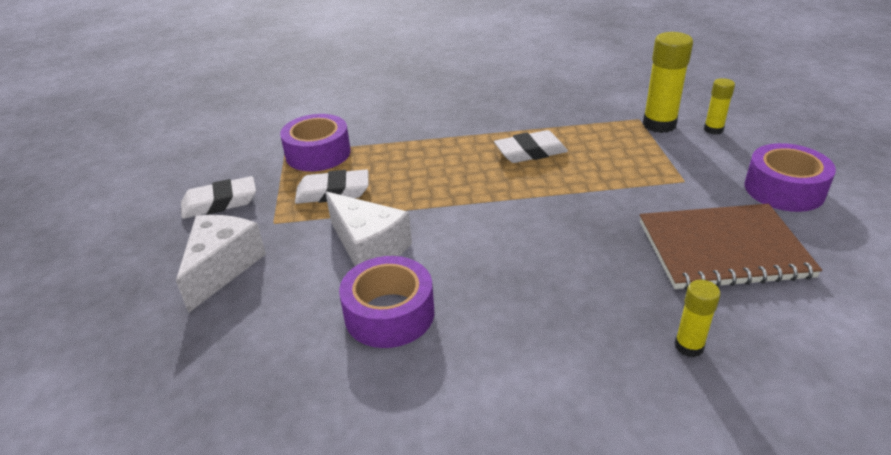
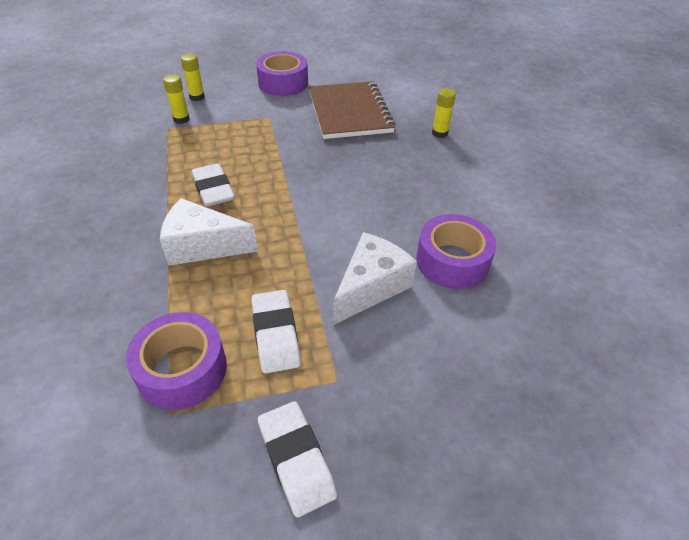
camera: 100 degrees left, 10 degrees up
white cheese [176,215,266,313] -> white cheese moved to [160,198,258,266]
yellow glue stick [643,32,693,133] -> yellow glue stick [163,74,190,124], size x0.56

